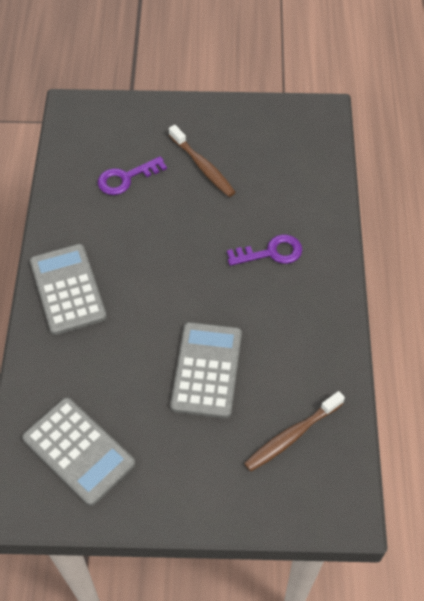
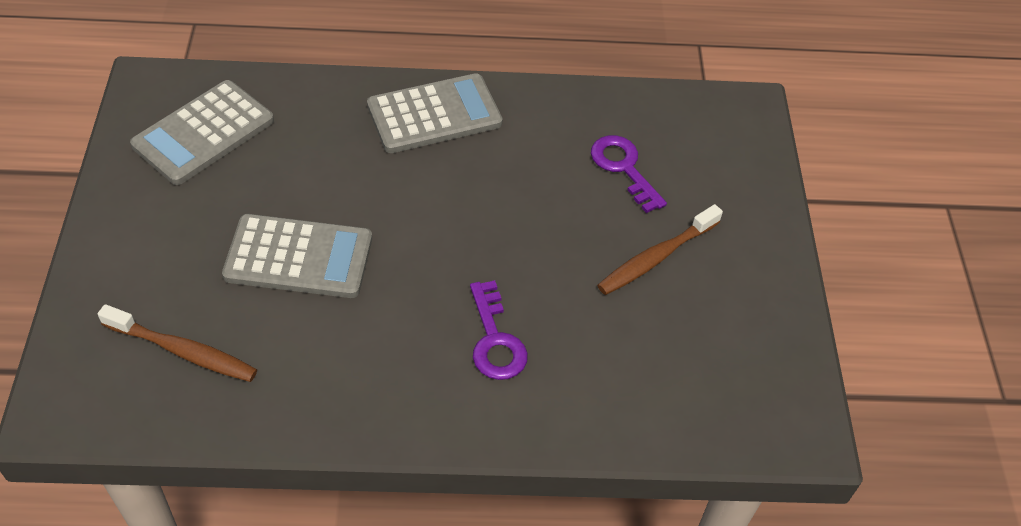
camera: 85 degrees right, 5 degrees down
brown toothbrush [244,391,345,472] -> brown toothbrush turned 150 degrees clockwise [98,304,257,382]

